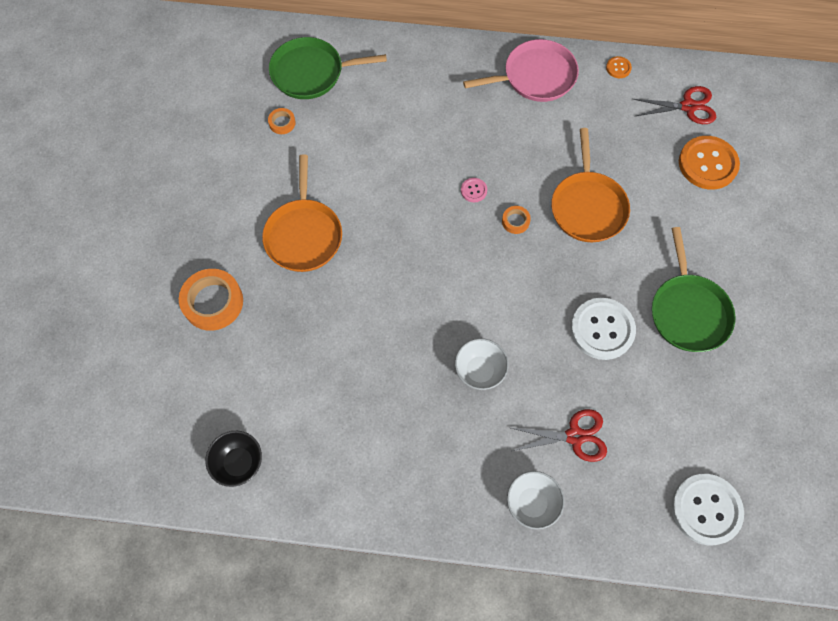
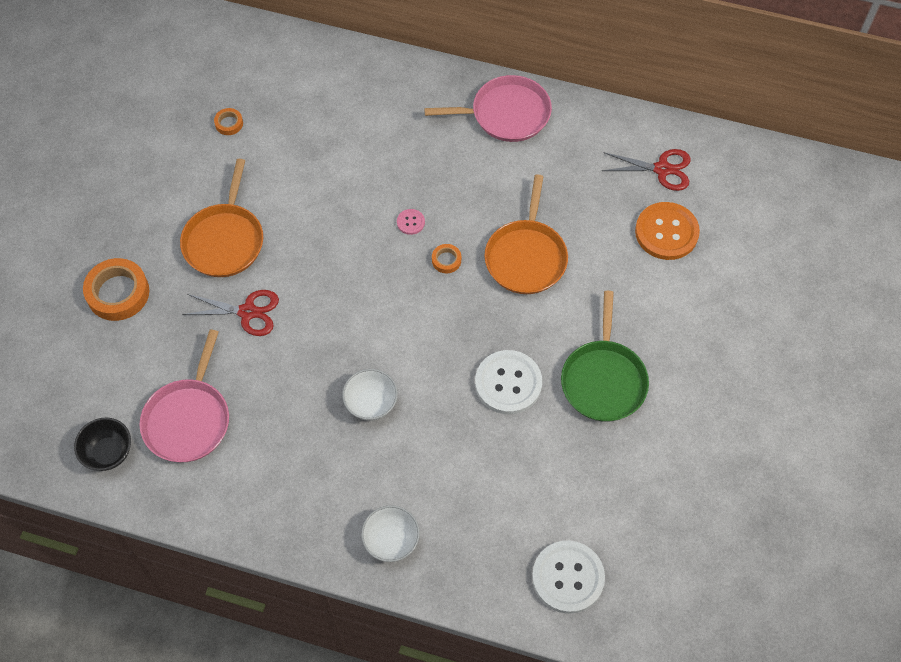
camera: 10 degrees right, 5 degrees down
green pan [269,37,387,99] -> none
red scissors [511,409,607,462] -> red scissors moved to [182,290,279,336]
orange button [606,56,632,78] -> none
none -> pink pan [139,330,229,462]

